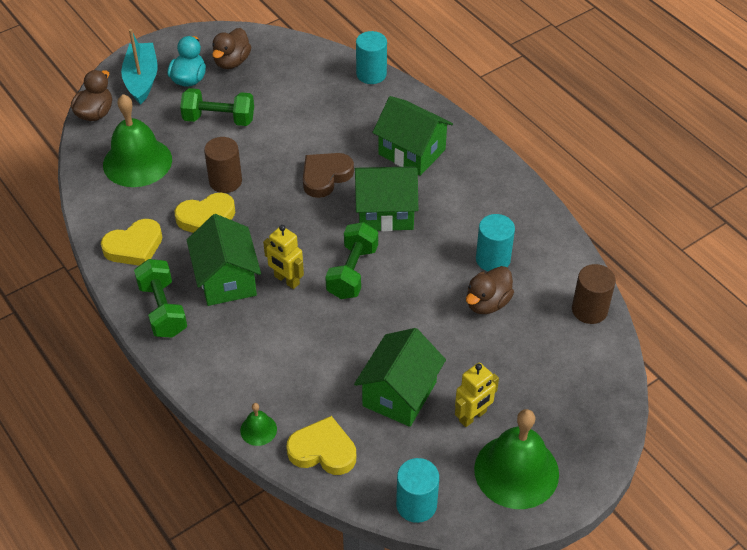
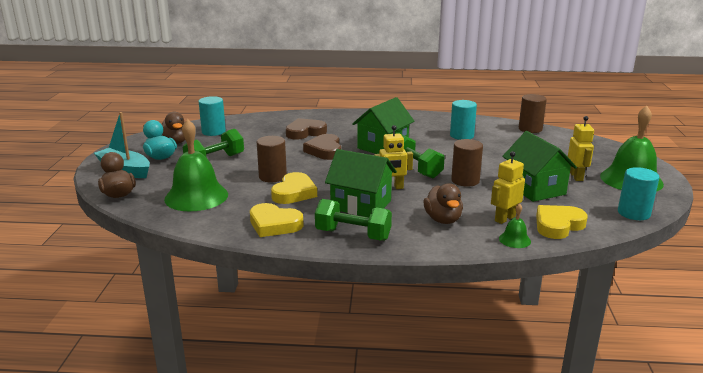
camera: 50 degrees left, 25 degrees down
yellow heart [101,219,162,266] -> yellow heart turned 105 degrees clockwise [250,203,304,237]
turquoise cylinder [356,31,387,84] -> turquoise cylinder moved to [198,96,226,136]
green house [372,96,453,176] -> none
brown duck [466,266,514,314] -> brown duck moved to [423,183,463,224]
none -> brown heart [286,118,327,140]
none -> brown cylinder [451,139,483,187]
none -> yellow robot [491,151,525,224]

